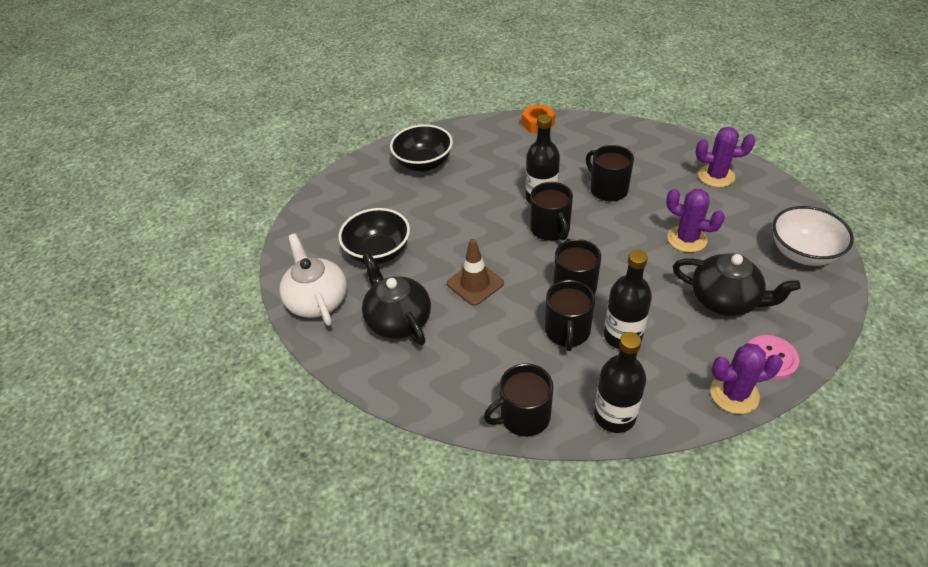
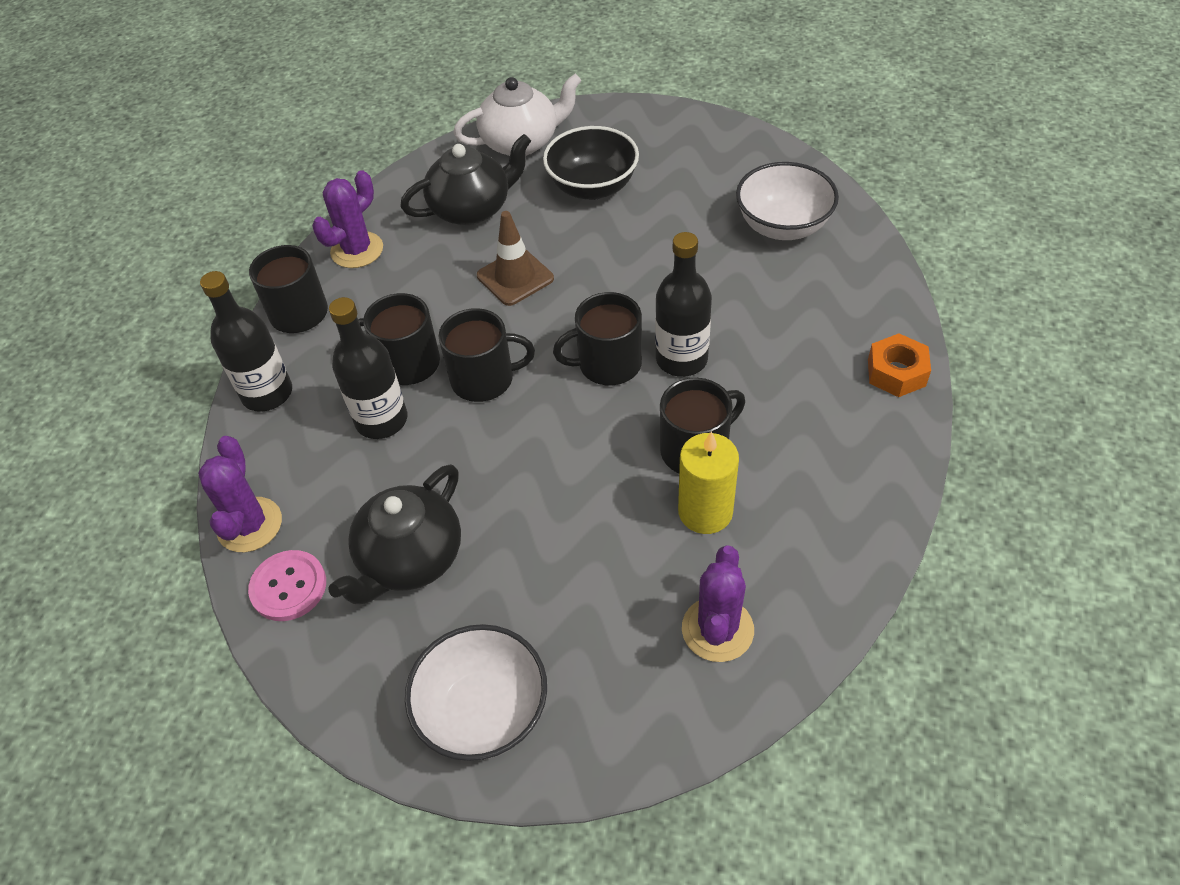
camera: 95 degrees right, 5 degrees up
black bowl [390,124,453,172] -> white bowl [736,162,839,240]
purple cactus [666,189,725,253] -> purple cactus moved to [312,170,383,268]
none -> yellow candle [678,432,739,534]

